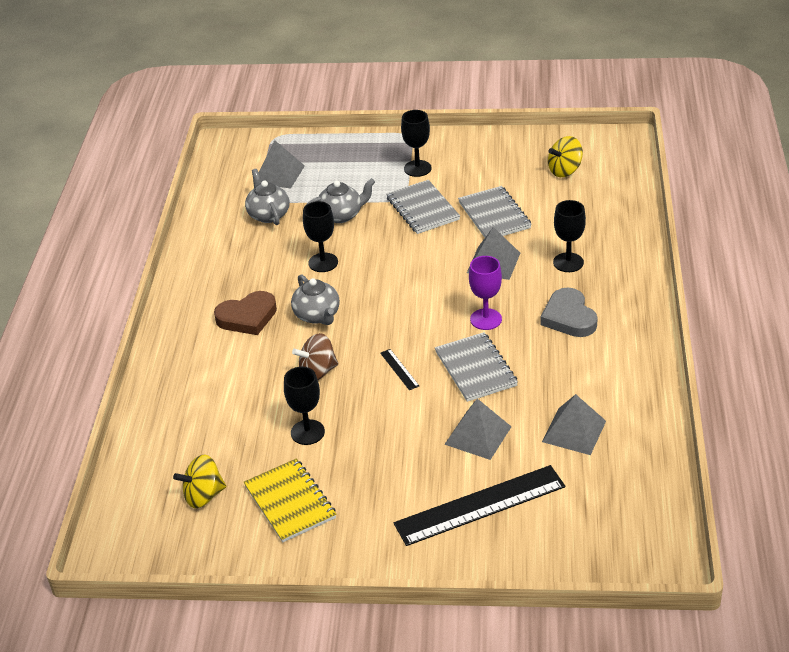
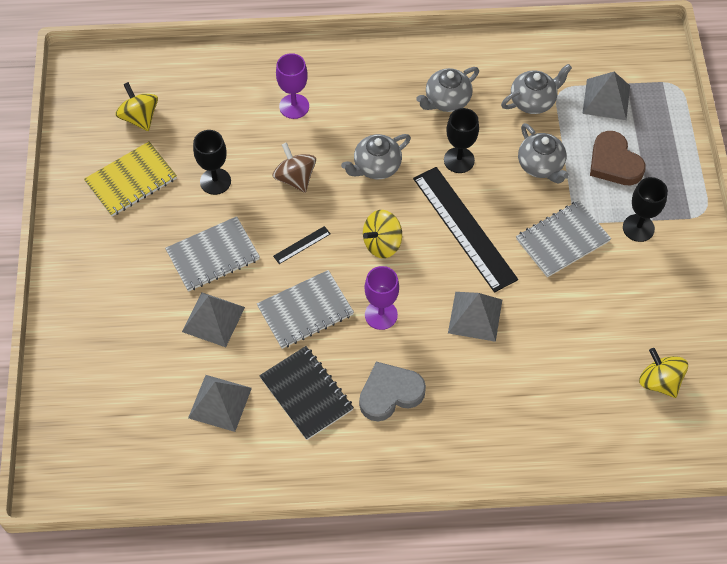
camera: 80 degrees right, 20 degrees up
brown heart [214,291,277,335] -> brown heart moved to [590,131,646,185]
black ruler [394,465,565,546] -> black ruler moved to [413,167,518,293]
grey notebook [458,186,532,238] -> grey notebook moved to [165,216,260,292]
black goblet [553,200,586,272] -> none
none -> black notebook [259,346,354,440]
none -> purple goblet [276,53,309,119]
none -> yellow spinning top [363,210,402,258]
none -> grey teapot [416,67,479,112]

